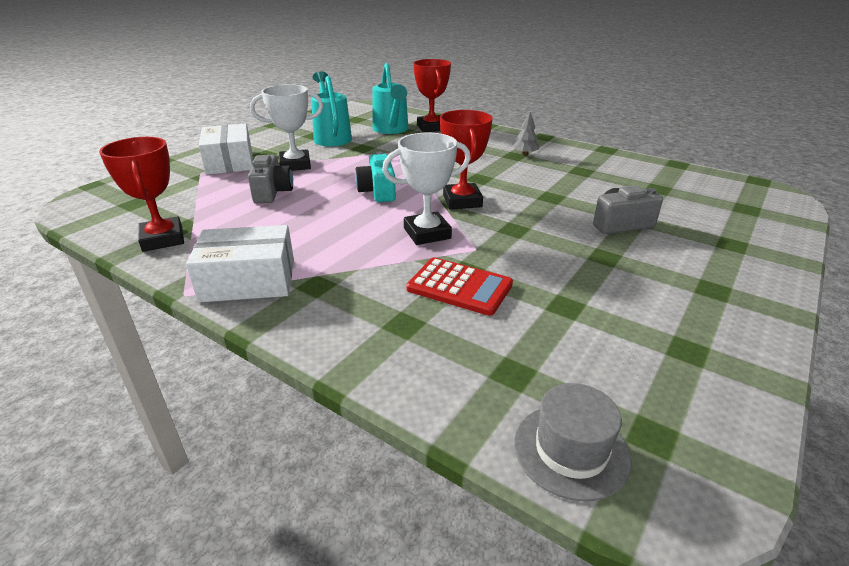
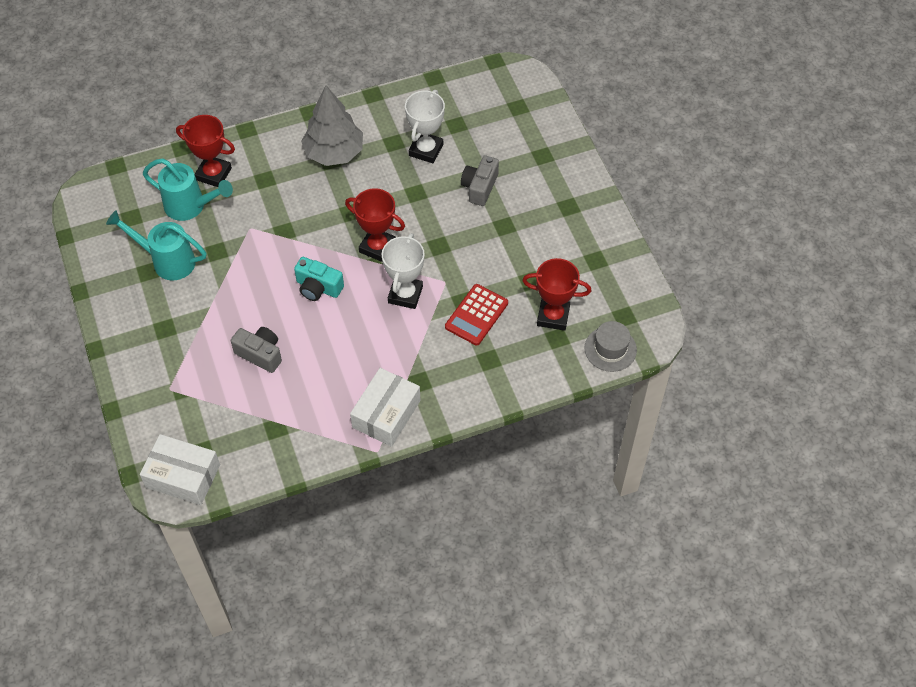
camera: 55 degrees left, 25 degrees up
red trophy [99,137,184,252] -> red trophy moved to [522,258,591,331]
white box [199,123,253,175] -> white box moved to [140,434,220,505]
white trophy [250,84,323,171] -> white trophy moved to [405,90,445,163]
red calculator [406,257,513,316] -> red calculator turned 150 degrees clockwise [445,284,508,345]
grey tree [513,112,539,156] -> grey tree [301,86,363,166], size x2.39

